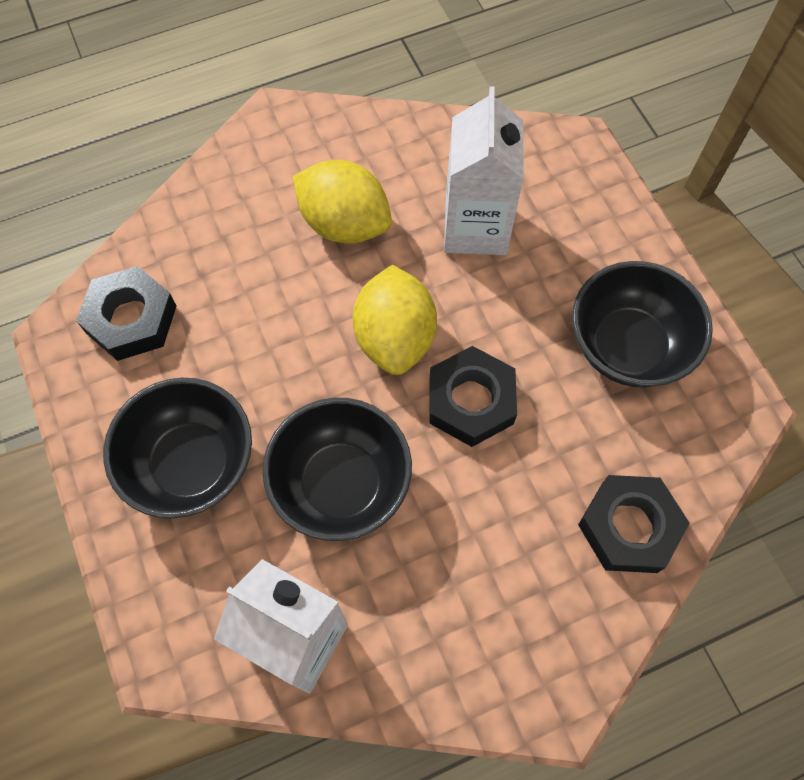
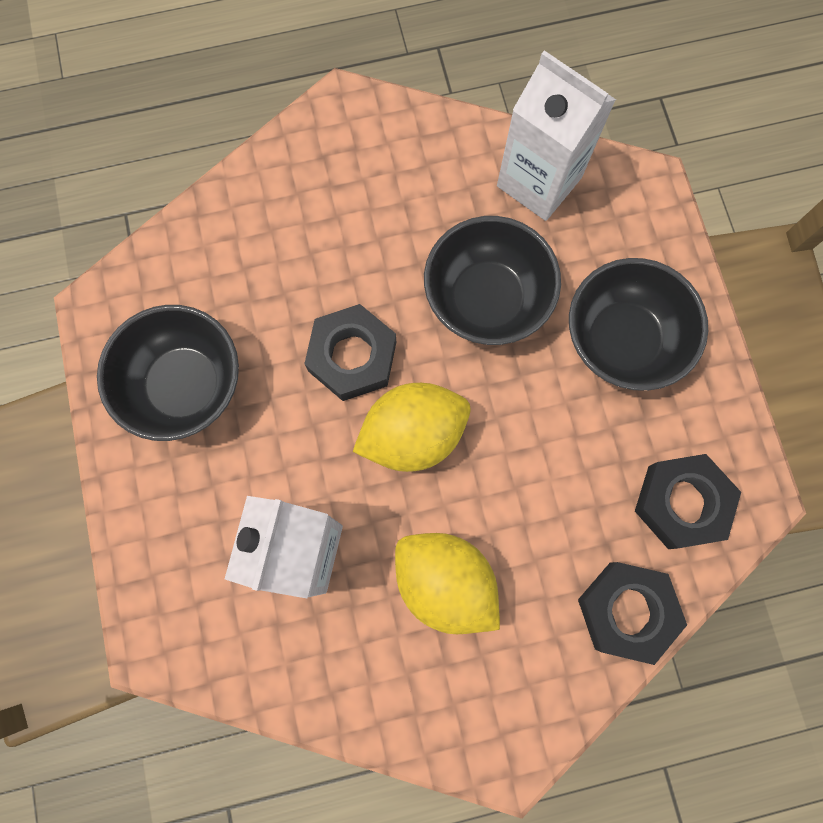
camera: 170 degrees left, 10 degrees up
yellow lemon [352,265,437,375] -> yellow lemon turned 60 degrees clockwise [353,383,471,472]
black nut [578,475,690,573] -> black nut moved to [578,562,687,665]

